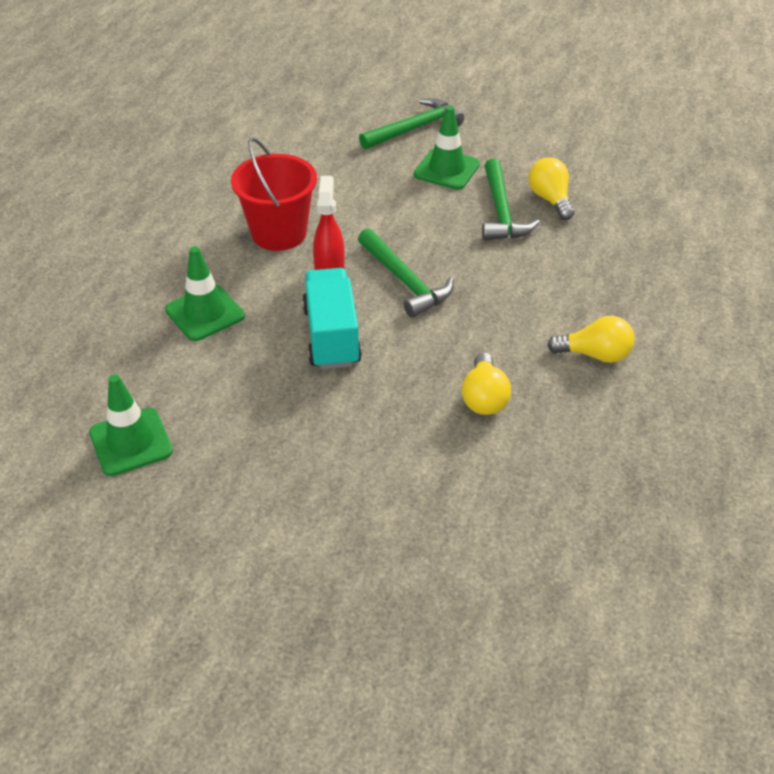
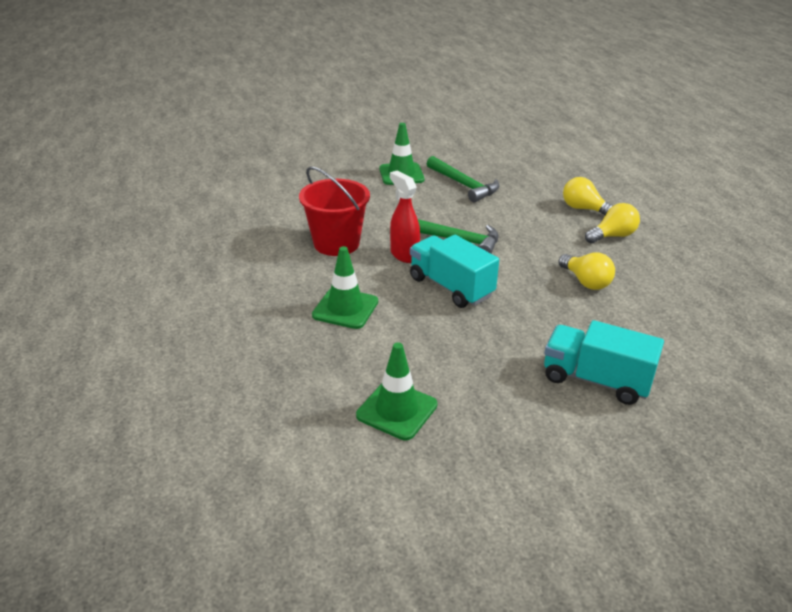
camera: 35 degrees left, 10 degrees down
green hammer [359,98,465,149] -> none
yellow light bulb [528,157,575,220] -> yellow light bulb moved to [563,177,613,215]
none -> turquoise truck [544,320,664,405]

